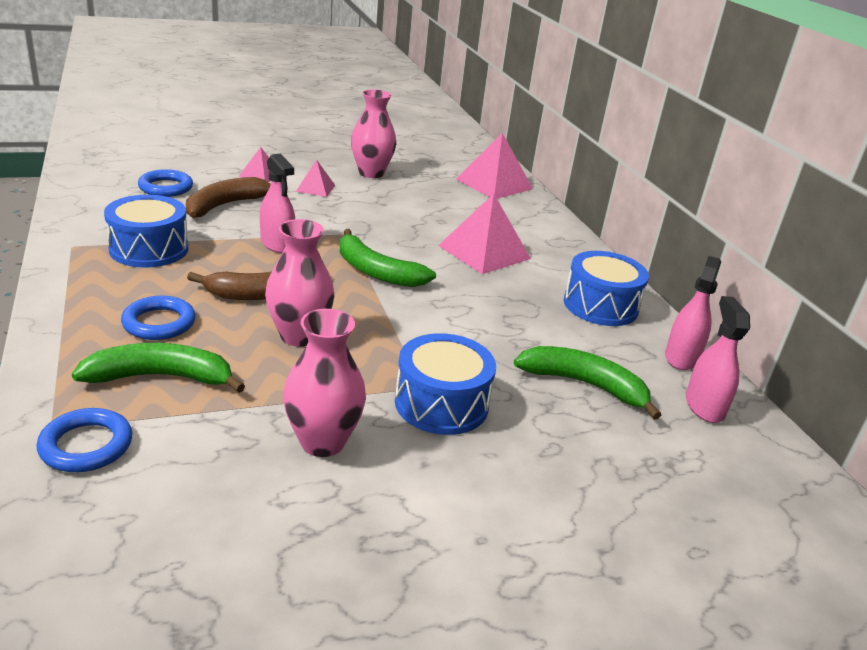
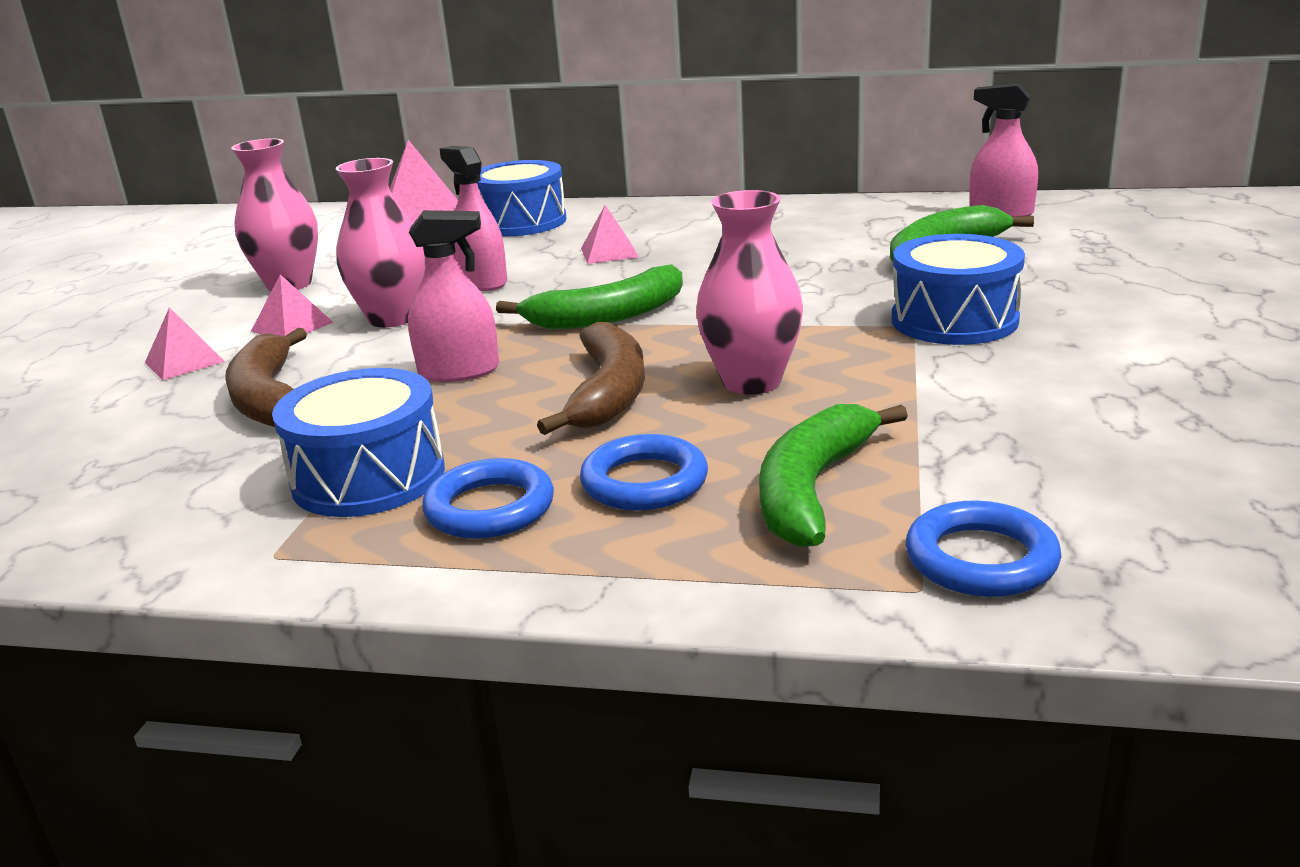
camera: 55 degrees left, 5 degrees down
blue ring [138,169,193,197] -> blue ring moved to [422,458,554,539]
pink vase [283,309,366,457] -> pink vase moved to [336,158,426,327]
pink pyramid [438,194,531,274] -> pink pyramid [581,205,639,264], size x0.53
blue drum [564,251,649,326] -> blue drum moved to [477,160,566,236]
pink spray bottle [665,256,721,370] -> pink spray bottle moved to [439,146,507,291]

